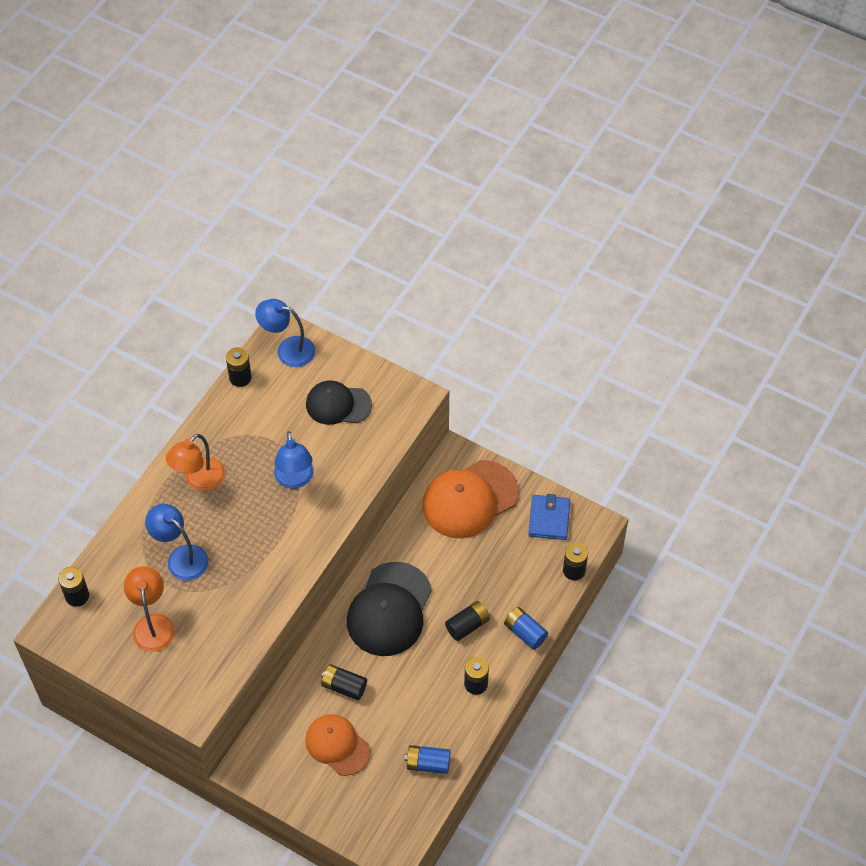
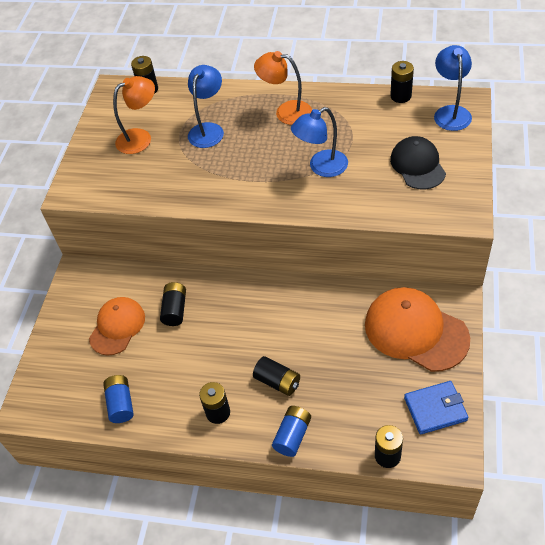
camera: 75 degrees right, 5 degrees down
black cap [347,562,432,656] -> none

